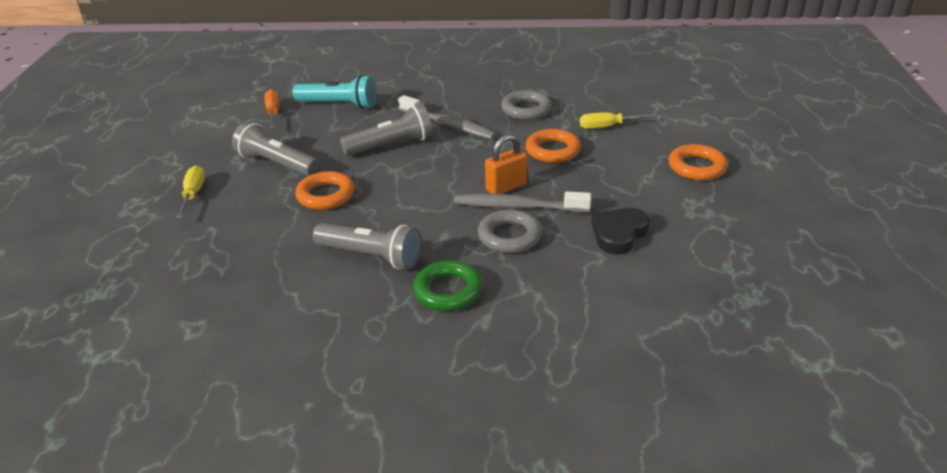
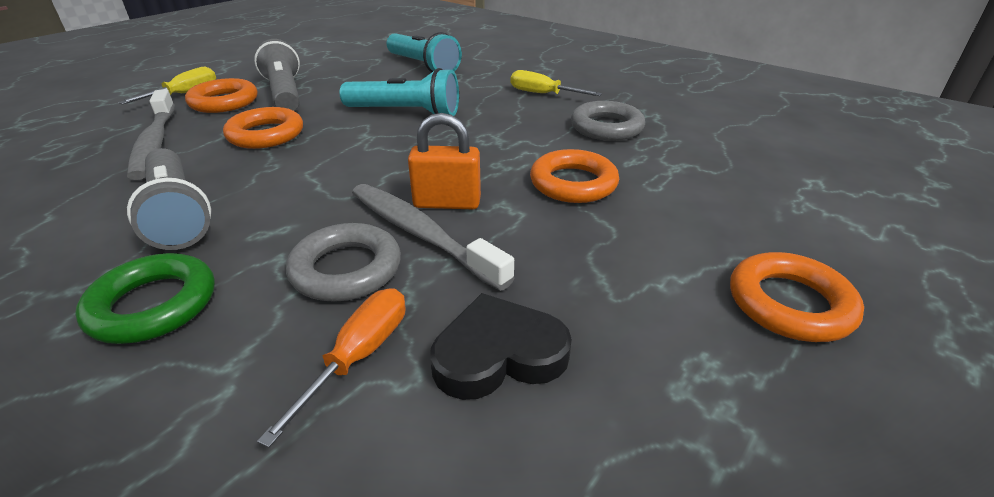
camera: 35 degrees right, 0 degrees up
orange screwdriver [264,89,280,128] -> orange screwdriver moved to [257,288,405,448]
grey flashlight [340,104,433,156] -> turquoise flashlight [340,68,459,116]
grey toothbrush [398,95,497,140] -> grey toothbrush moved to [127,89,175,180]
yellow screwdriver [580,112,656,129] -> yellow screwdriver moved to [511,70,602,96]
none -> orange ring [185,78,257,113]

